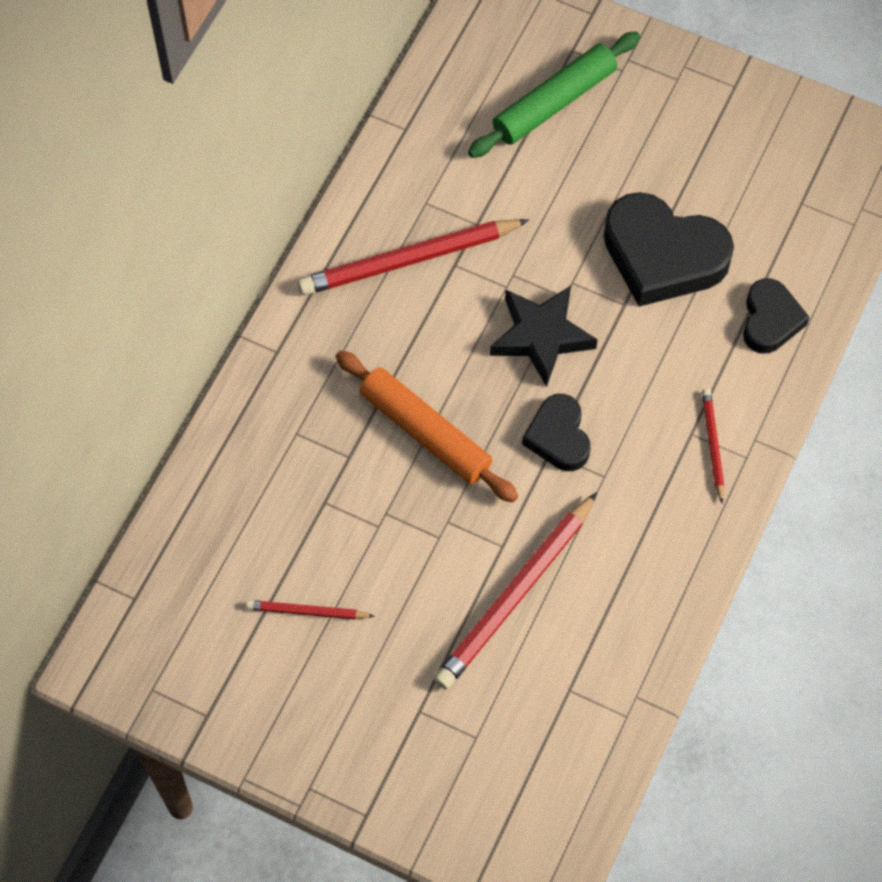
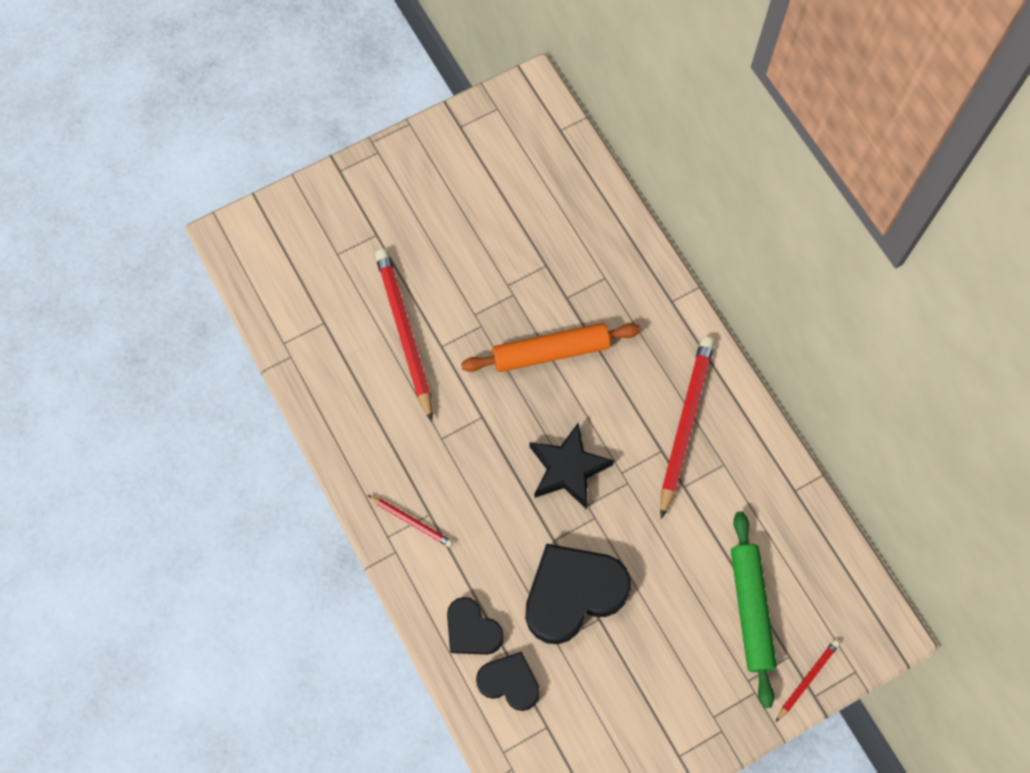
camera: 125 degrees right, 5 degrees up
red pencil [246,600,375,620] -> red pencil moved to [776,639,840,722]
black heart [522,394,590,471] -> black heart moved to [476,652,540,711]

